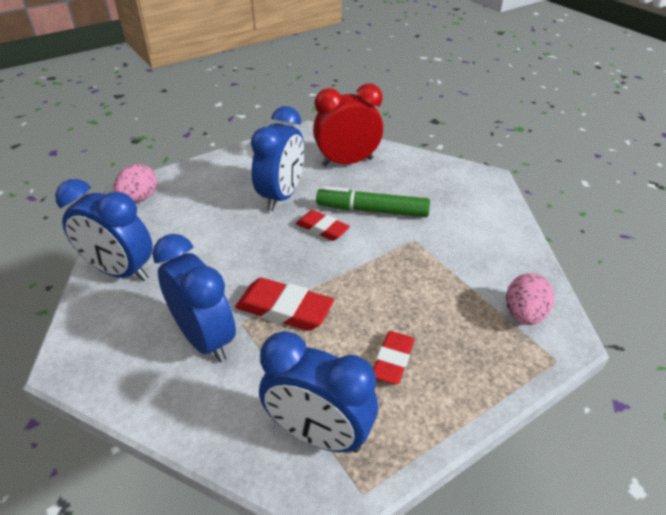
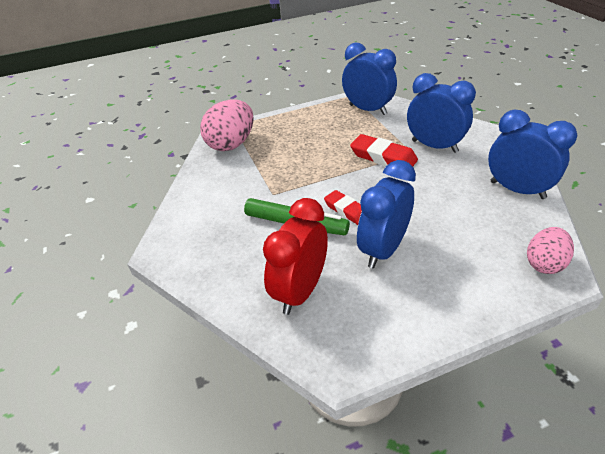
camera: 165 degrees left, 0 degrees up
blue clock [152,234,236,362] -> blue clock turned 150 degrees clockwise [407,73,476,153]
red clock [313,83,383,167] -> red clock turned 120 degrees clockwise [263,198,328,315]
red eraser [373,331,414,385] -> none
pink egg [506,273,554,325] -> pink egg [200,99,253,151], size x1.60

